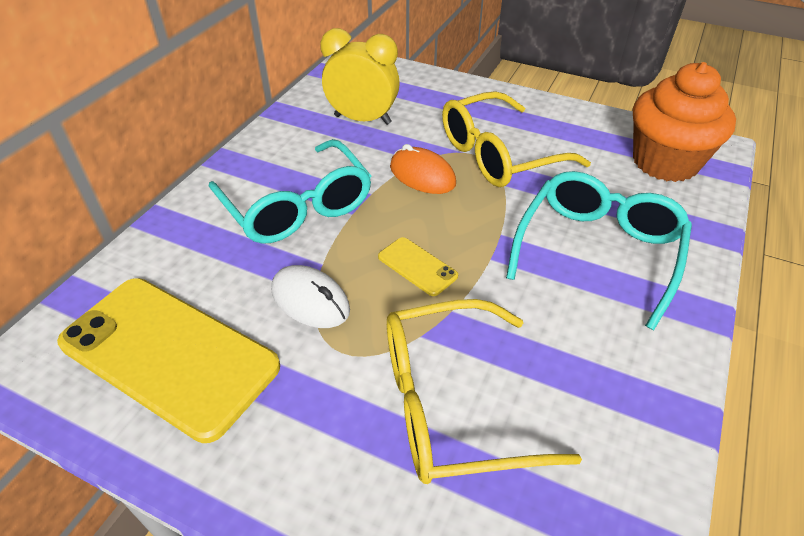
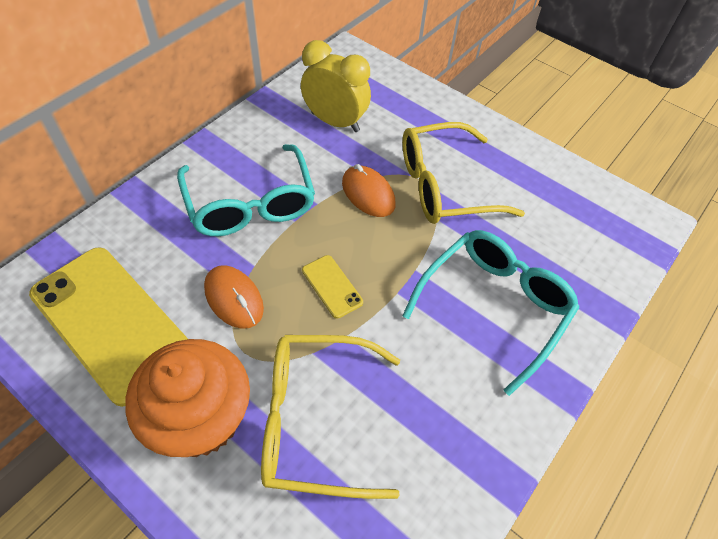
camera: 10 degrees right, 10 degrees up
white mouse [271,265,350,328] -> orange mouse [204,265,264,329]
orange cupcake [633,62,736,182] -> orange cupcake moved to [125,339,250,457]

